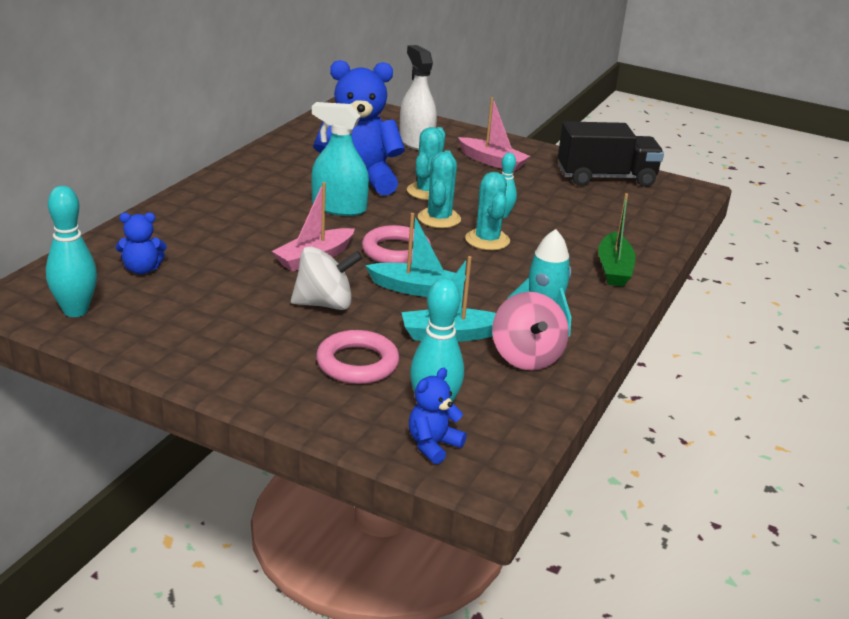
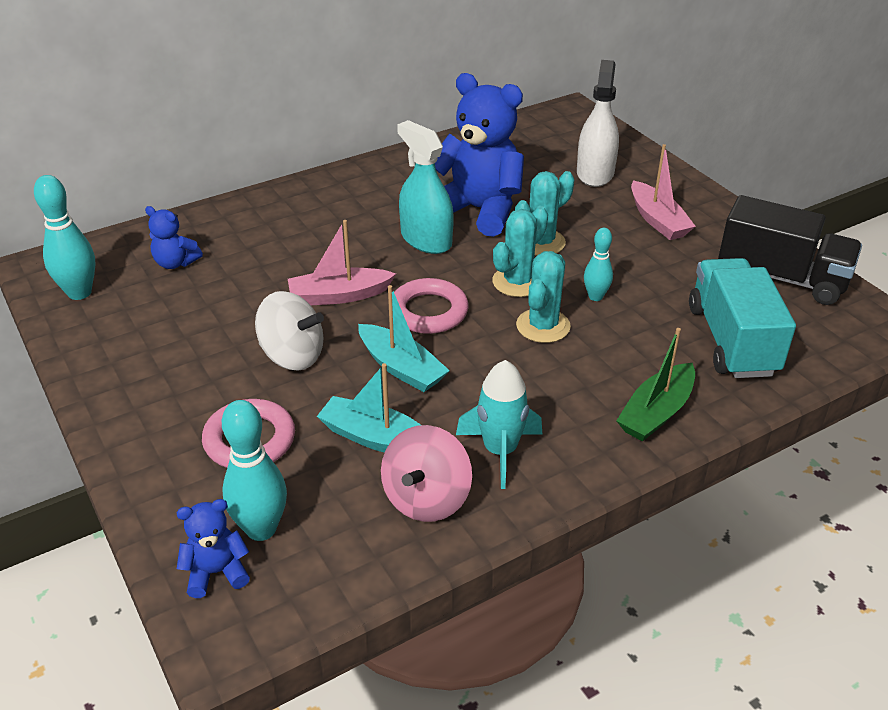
camera: 35 degrees right, 10 degrees up
none -> turquoise truck [689,258,796,378]

